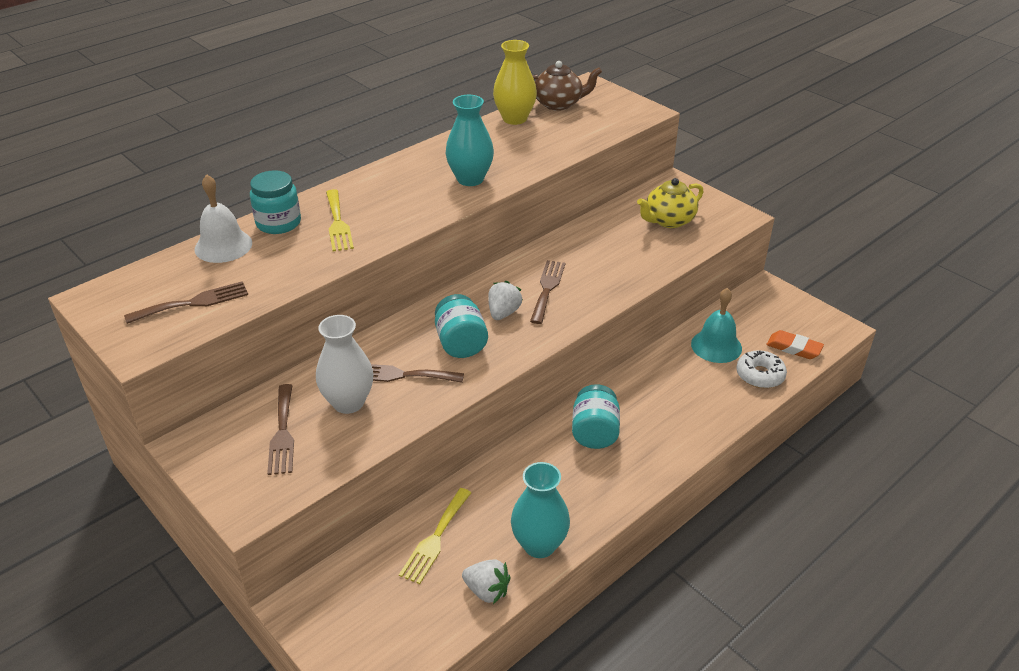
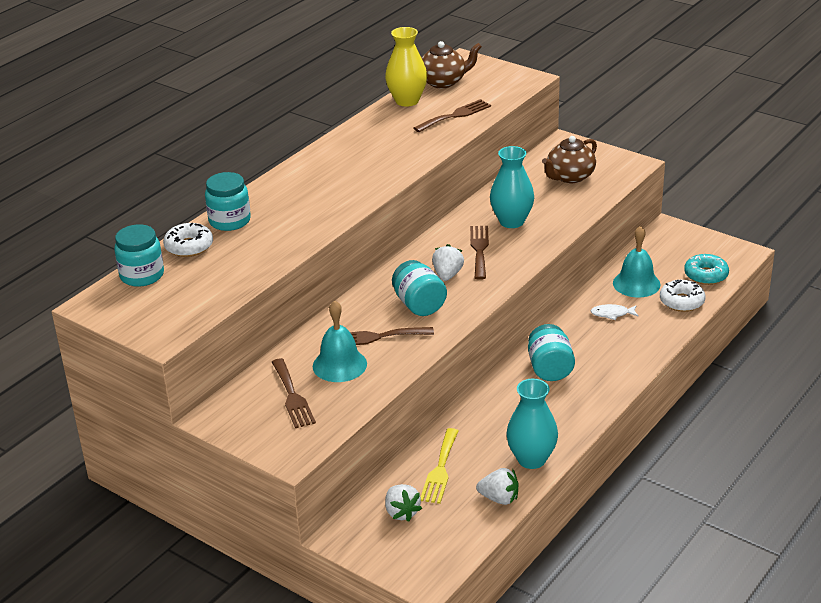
camera: 10 degrees left, 5 degrees down
brown fork [124,281,248,324] -> brown fork moved to [414,99,491,132]
white bell [194,174,252,263] -> white donut [163,223,213,257]
white vase [316,315,373,414] -> turquoise bell [313,300,367,382]
yellow fork [326,189,354,252] -> none
turquoise vase [446,95,494,186] -> turquoise vase moved to [490,146,534,228]
yellow teapot [637,178,703,228] -> brown teapot [542,136,597,183]
orange eraser [766,330,824,359] -> turquoise donut [684,254,729,285]
none -> turquoise jar [114,224,164,287]
none -> white strawberry [385,484,422,522]
none -> white fish [591,304,639,320]

